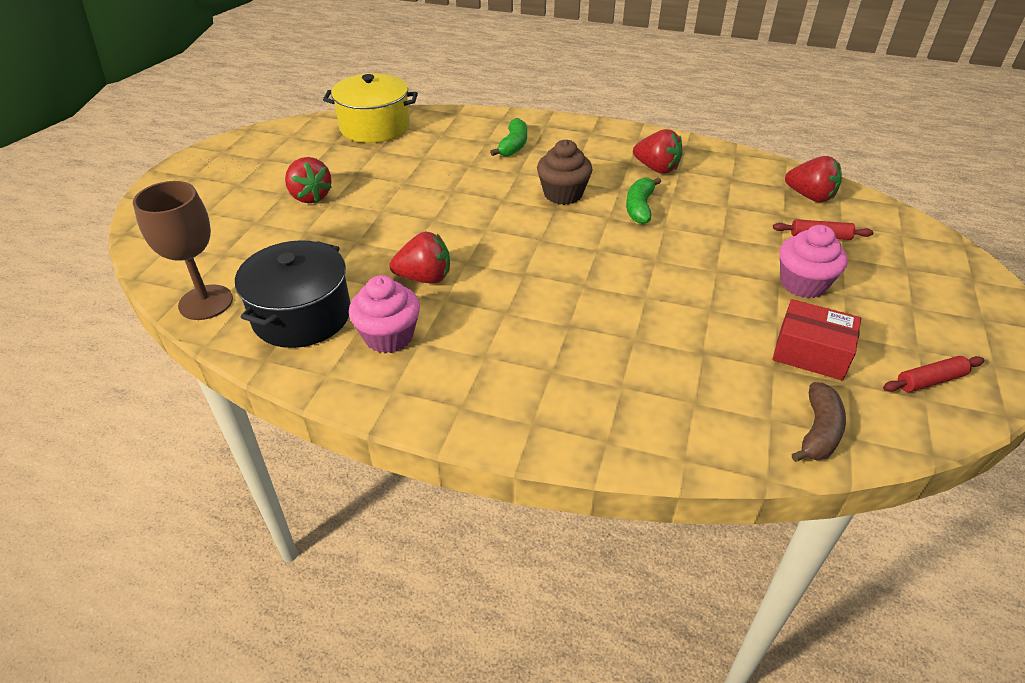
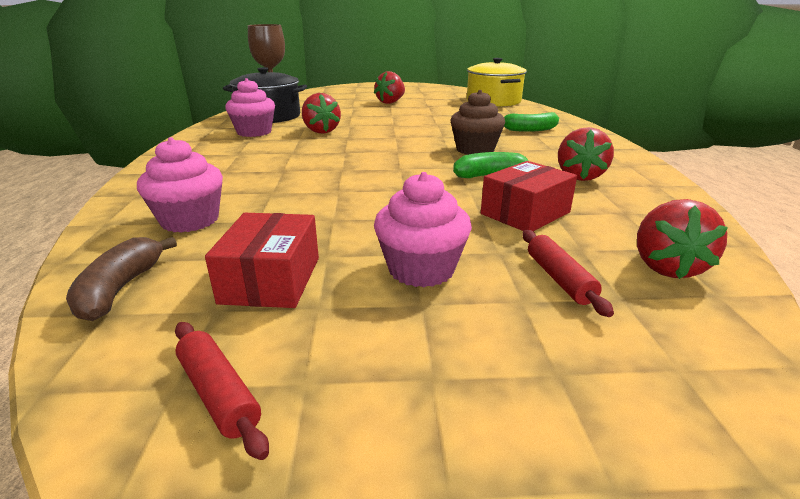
camera: 70 degrees right, 15 degrees down
brown banana [791,382,846,462] -> brown banana turned 90 degrees clockwise [66,237,177,321]
none -> pink cupcake [137,137,223,233]
none -> red box [481,161,577,231]

